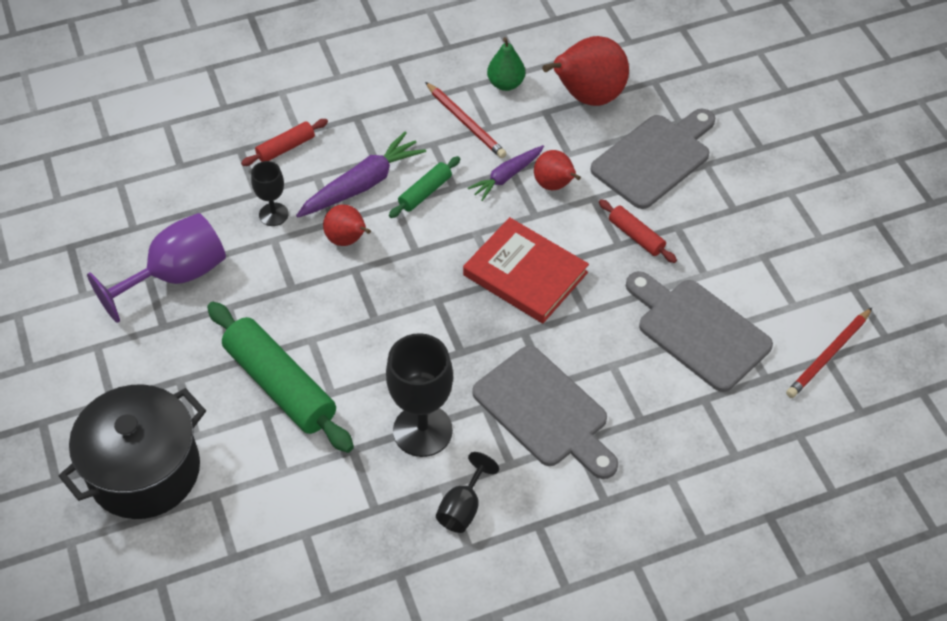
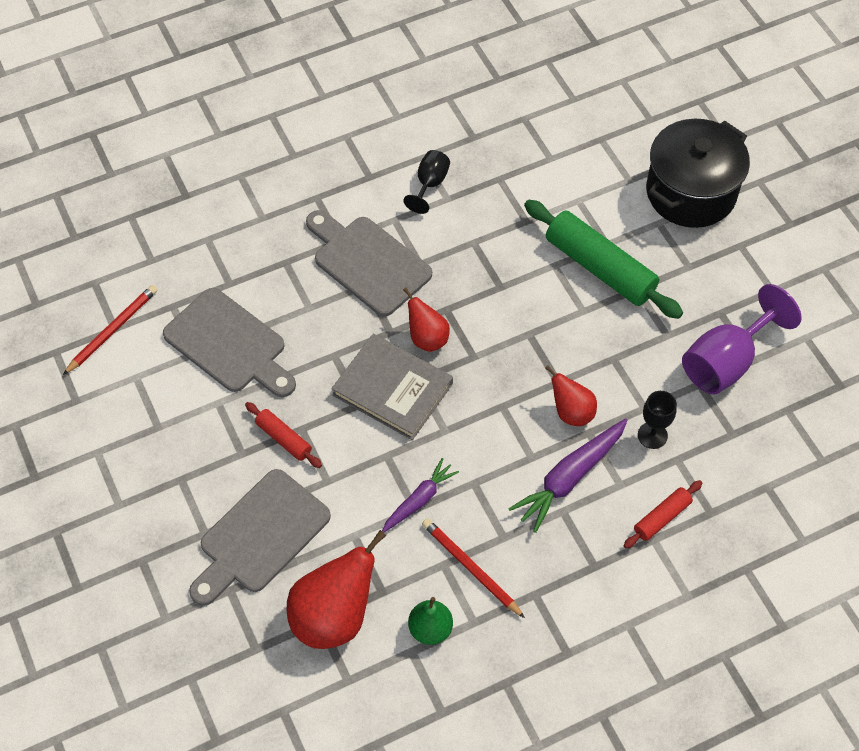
camera: 175 degrees right, 5 degrees up
black goblet [386,333,453,457] -> none
green rolling pin [389,156,460,218] -> none
red book [463,217,589,323] -> grey book [331,334,453,440]
red pear [534,150,581,190] -> red pear moved to [403,288,450,352]

